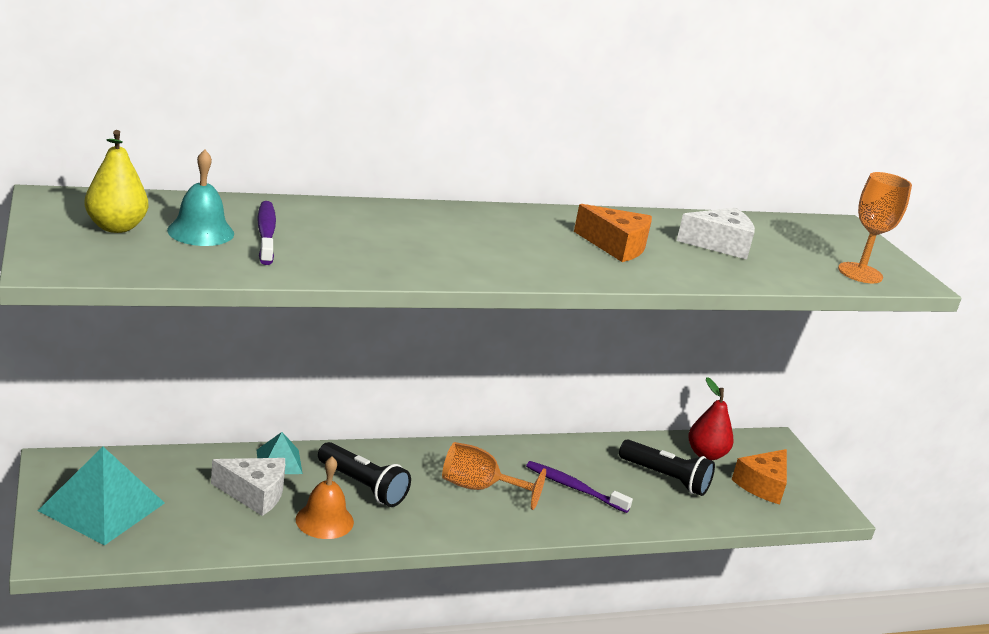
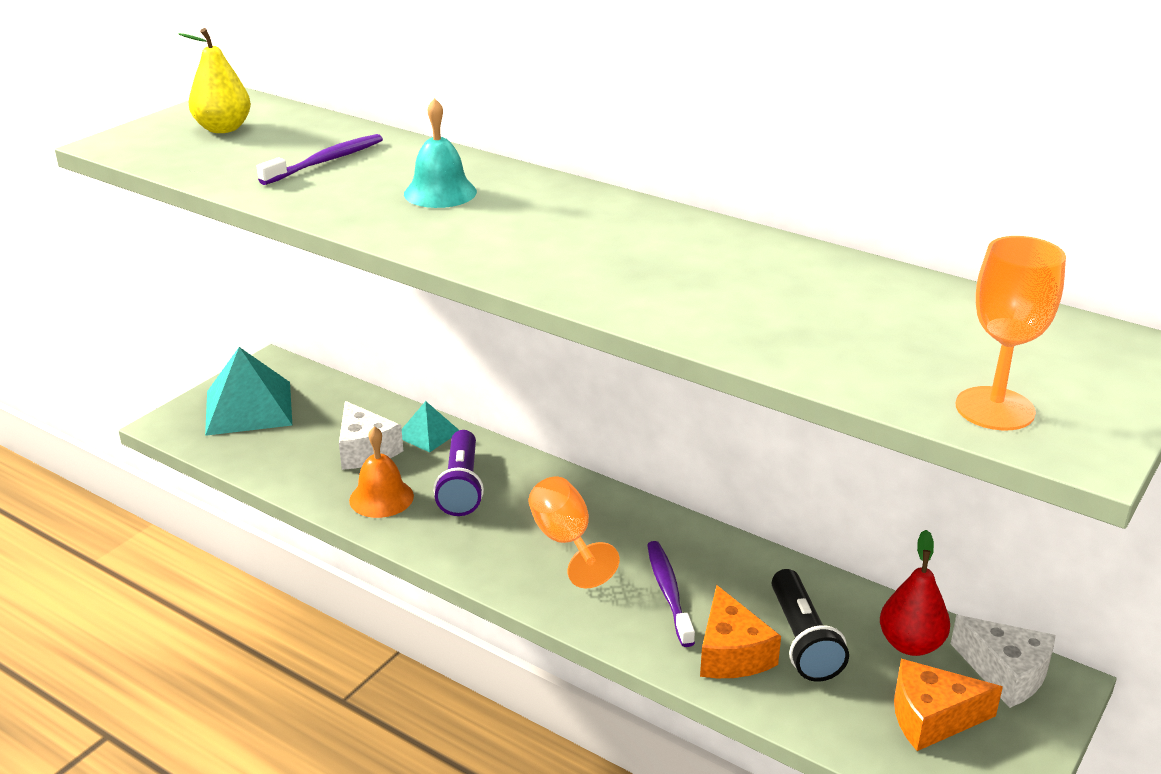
camera: 55 degrees right, 5 degrees up
turquoise bell [167,150,234,246] -> turquoise bell moved to [404,98,477,208]
black flashlight [318,442,411,507] -> purple flashlight [433,430,484,516]
orange cheese [574,204,652,262] -> orange cheese moved to [700,585,781,678]
white cheese [677,208,755,259] -> white cheese moved to [951,615,1056,708]

